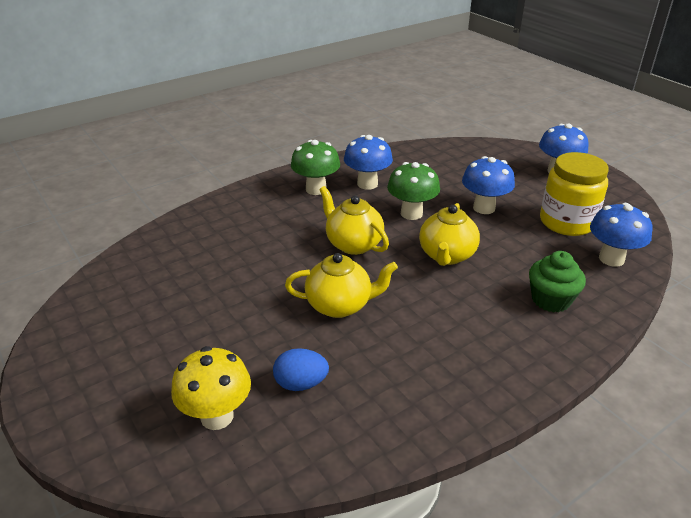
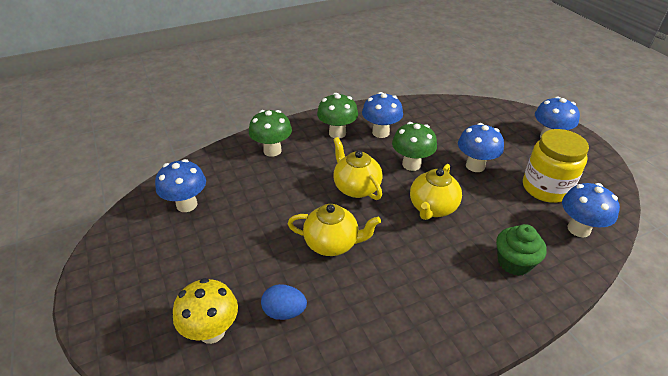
camera: 10 degrees right, 5 degrees up
none -> blue mushroom [155,159,206,212]
none -> green mushroom [249,110,292,157]

